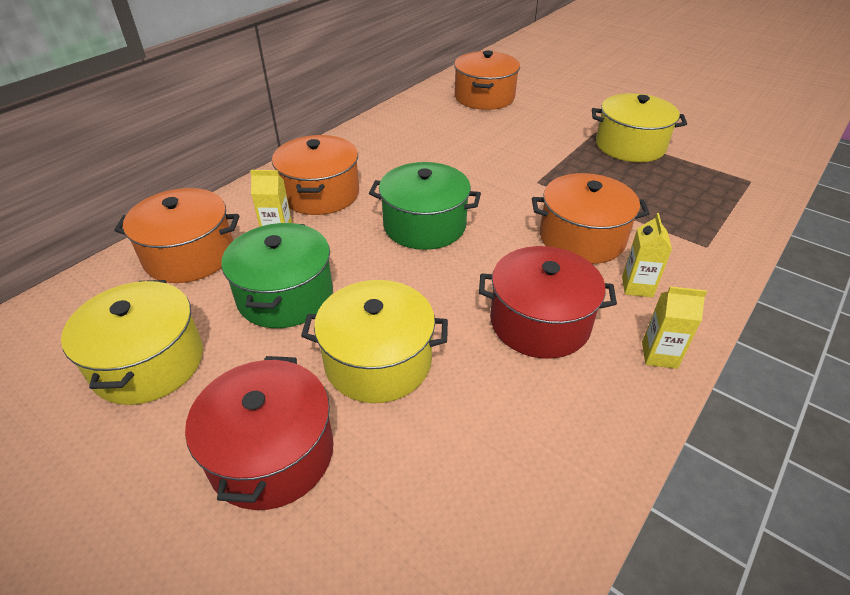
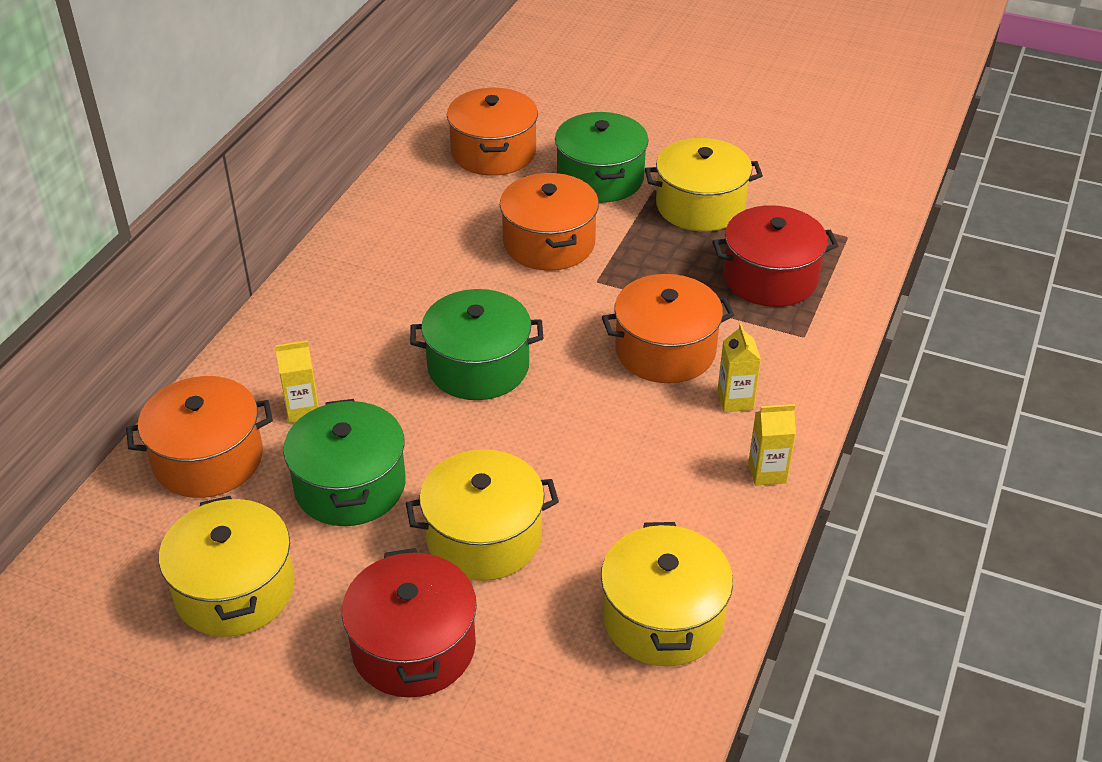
camera: 15 degrees left, 0 degrees up
orange pot [272,135,359,215] -> orange pot moved to [500,173,599,271]
red pot [479,246,617,359] -> red pot moved to [712,205,838,307]
none -> green pot [555,112,648,203]
none -> yellow pot [601,522,733,667]

